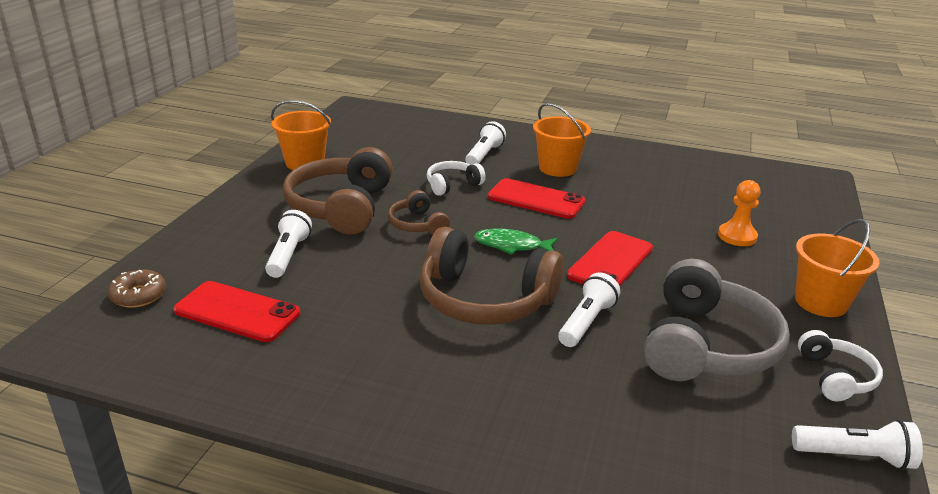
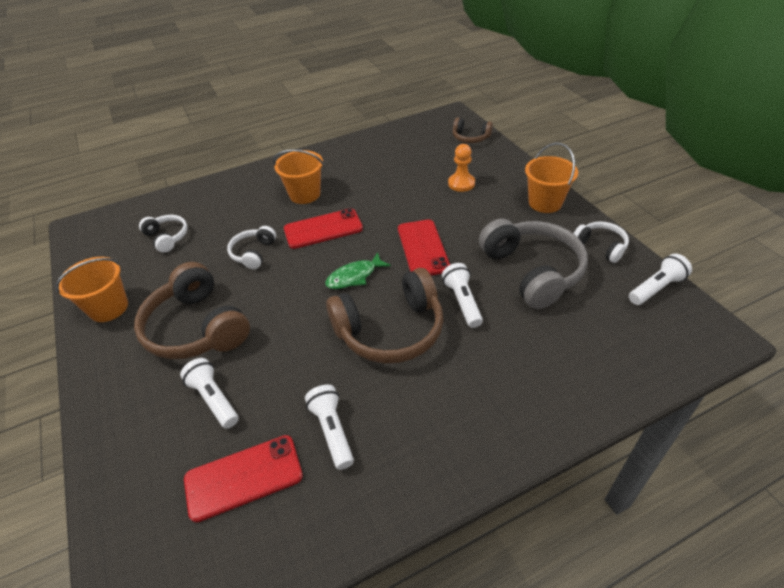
camera: 40 degrees left, 15 degrees up
brown donut [108,270,166,308] -> none
brown headphones [388,190,450,235] -> brown headphones moved to [453,117,493,143]
white flashlight [465,121,506,165] -> white flashlight moved to [305,385,354,470]
none -> white headphones [139,215,188,253]

